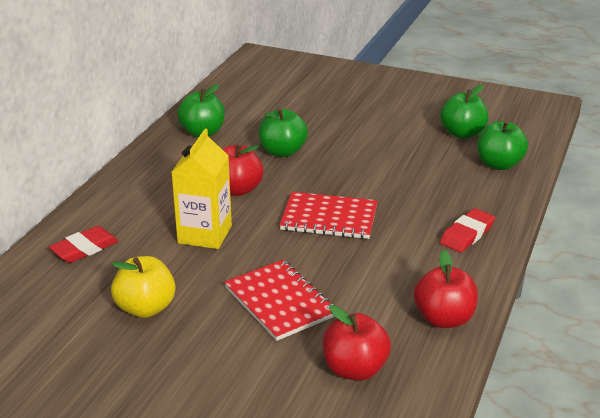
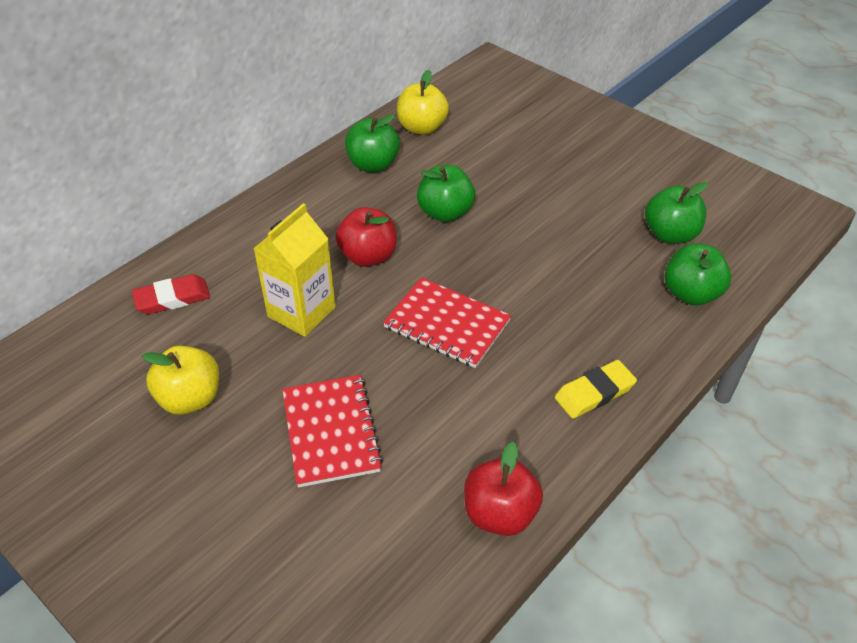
camera: 20 degrees right, 15 degrees up
red apple [323,305,391,381] -> none
red eraser [440,208,495,252] -> yellow eraser [555,360,637,419]
none -> yellow apple [397,70,449,135]

